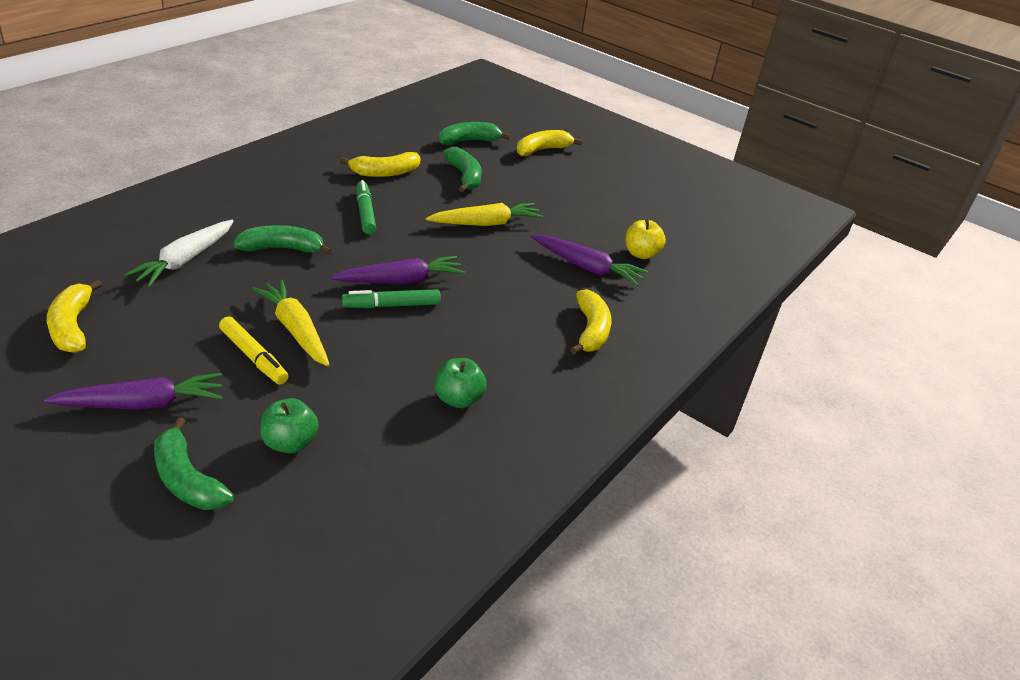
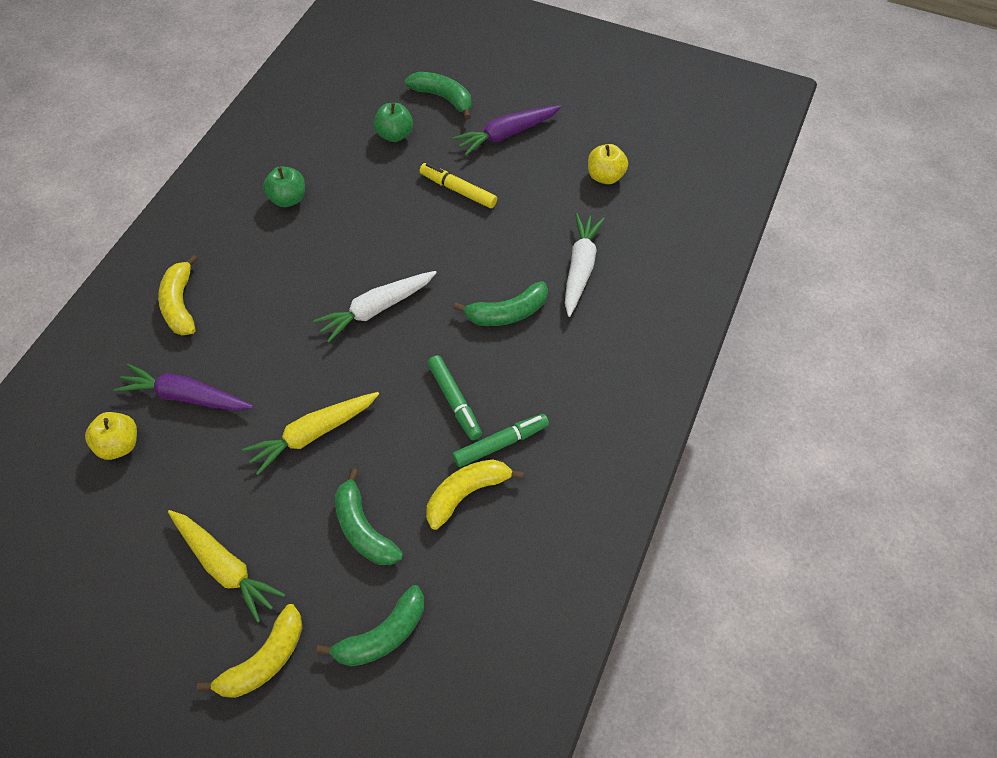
camera: 170 degrees right, 20 degrees up
yellow banana [47,279,102,353] -> yellow apple [588,144,628,184]
yellow carrot [252,279,330,366] -> yellow carrot moved to [168,510,286,623]
purple carrot [331,256,465,284] -> white carrot [313,271,437,343]
green marker [342,289,441,308] -> green marker moved to [453,414,549,467]

